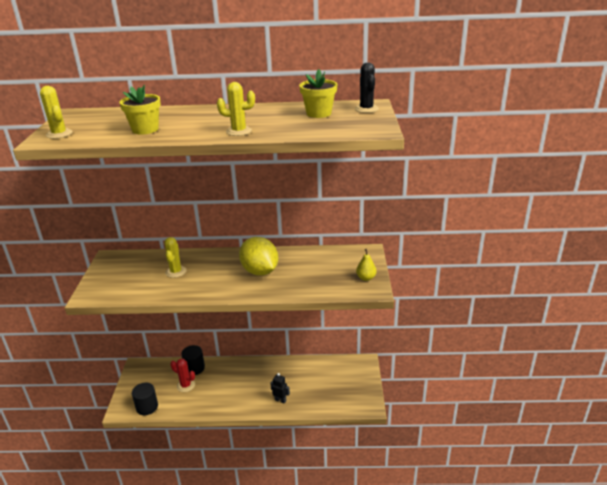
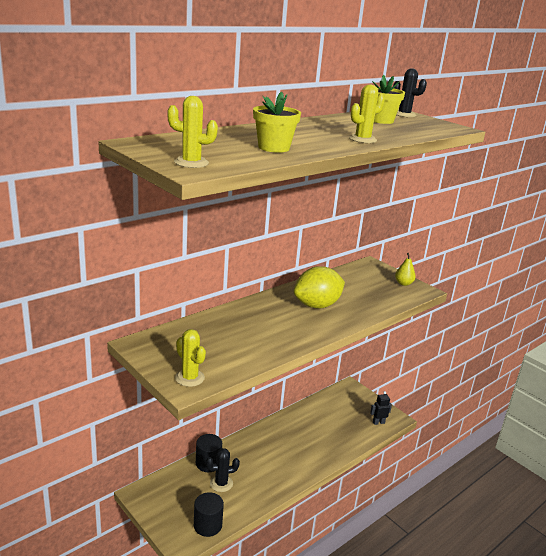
camera: 45 degrees left, 5 degrees down
yellow cactus [164,237,187,278] -> yellow cactus moved to [175,329,206,387]
red cactus [171,358,195,392] -> black cactus [206,448,240,492]
yellow lemon [239,237,278,276] -> yellow lemon turned 45 degrees counterclockwise [294,266,345,309]
black robot [270,373,290,404] -> black robot moved to [370,391,392,425]

